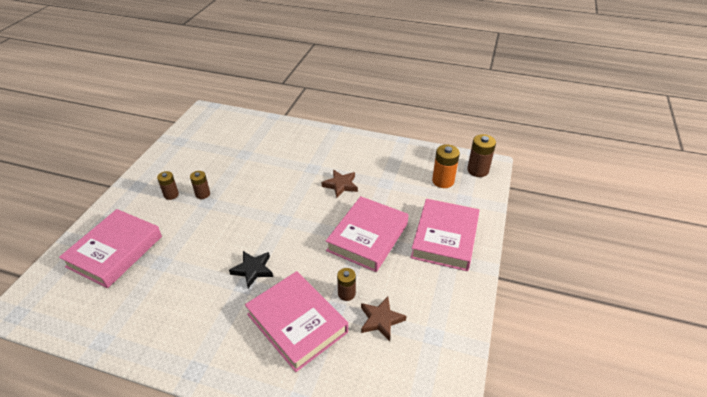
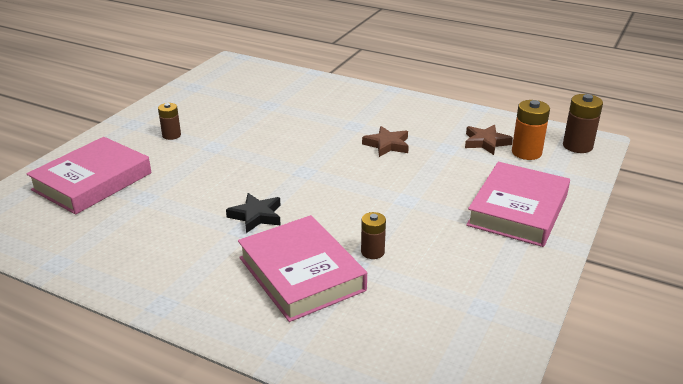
camera: 10 degrees right, 10 degrees down
brown battery [190,171,210,199] -> none
pink book [326,196,408,272] -> none
brown star [361,297,407,341] -> brown star moved to [465,125,513,155]

